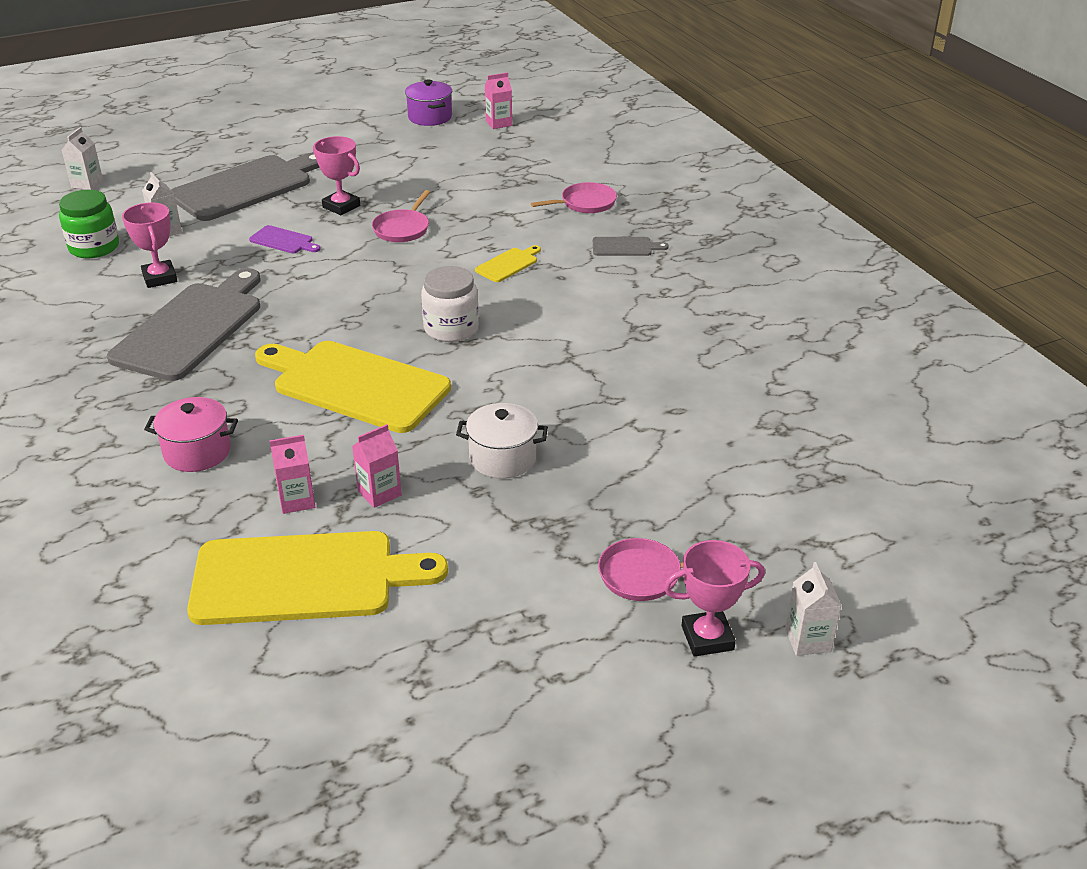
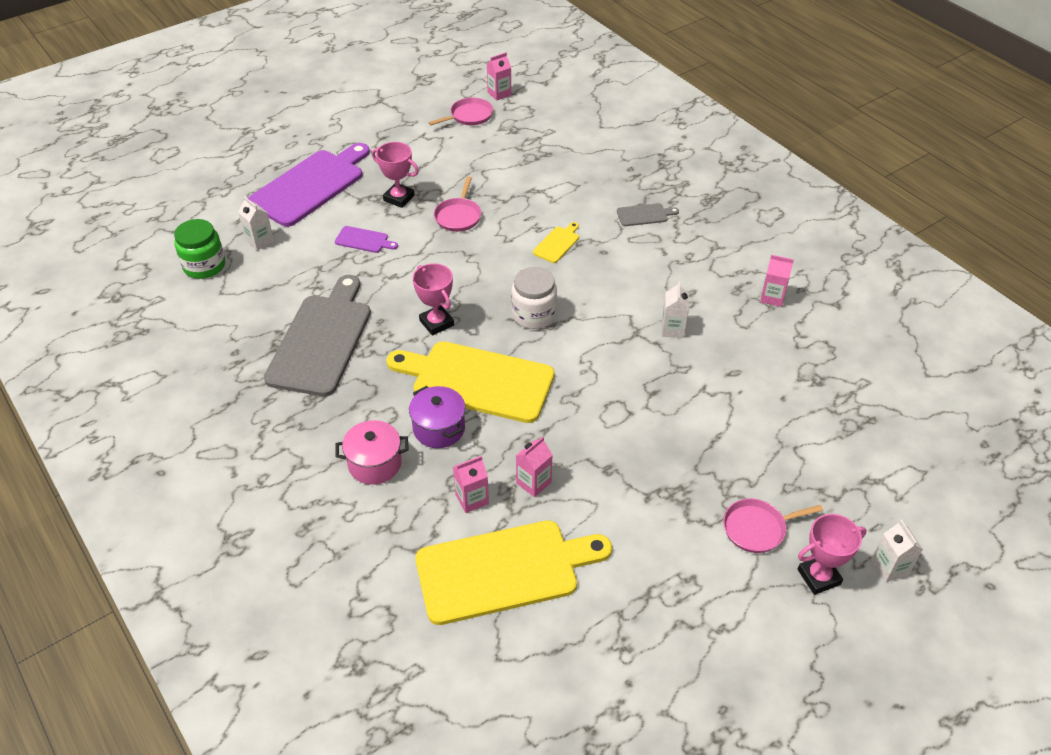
camera: 10 degrees left, 10 degrees up
white carton [62,127,103,190] -> white carton moved to [662,282,689,338]
pink trophy [122,202,177,288] -> pink trophy moved to [413,263,454,336]
grey cutting board [171,152,320,221] -> purple cutting board [248,143,370,227]
purple pot [405,79,452,126] -> purple pot moved to [409,386,465,448]
white pot [456,403,548,478] -> none
pink pan [531,182,617,213] -> pink pan moved to [429,97,493,125]
none -> pink carton [760,255,794,307]

